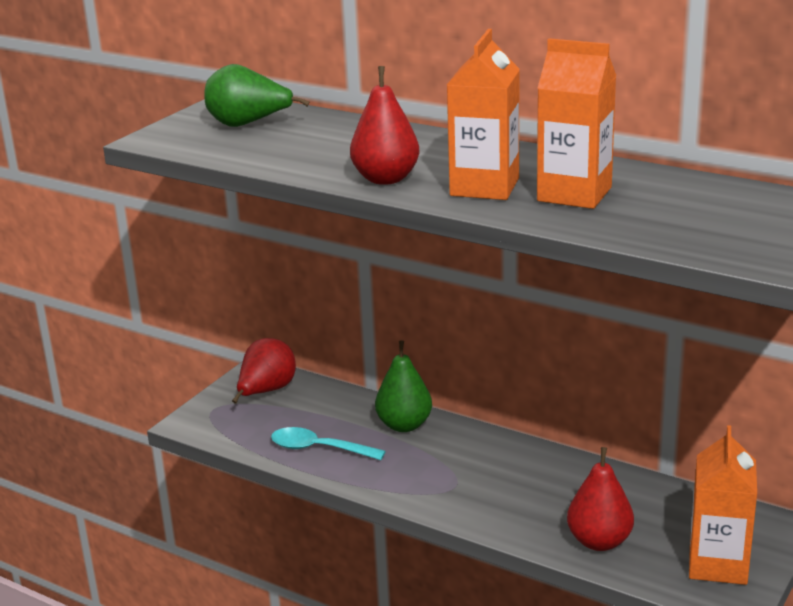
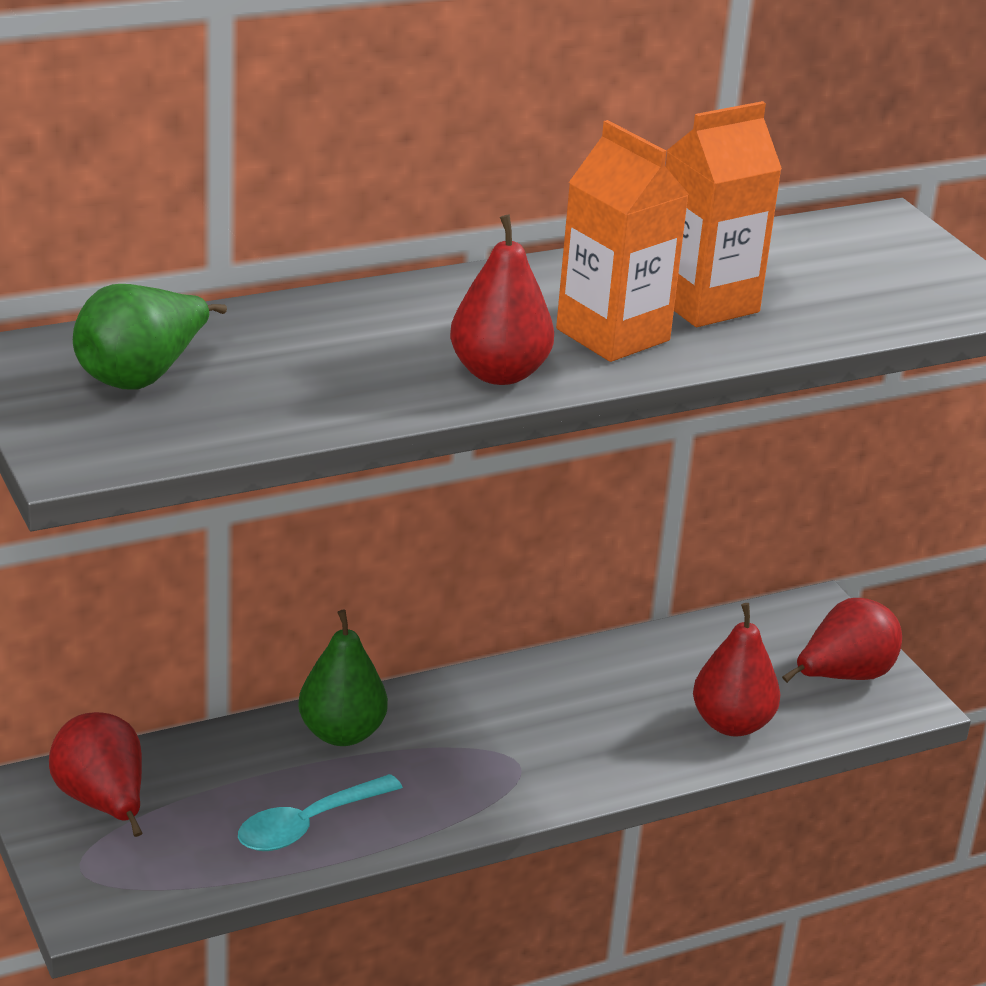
camera: 60 degrees left, 5 degrees up
orange carton [689,425,757,585] -> red pear [782,598,902,683]

